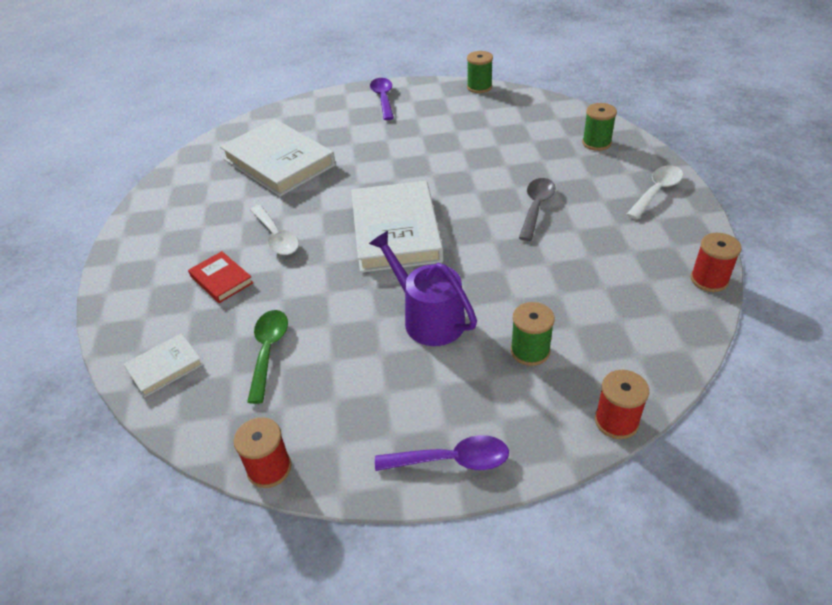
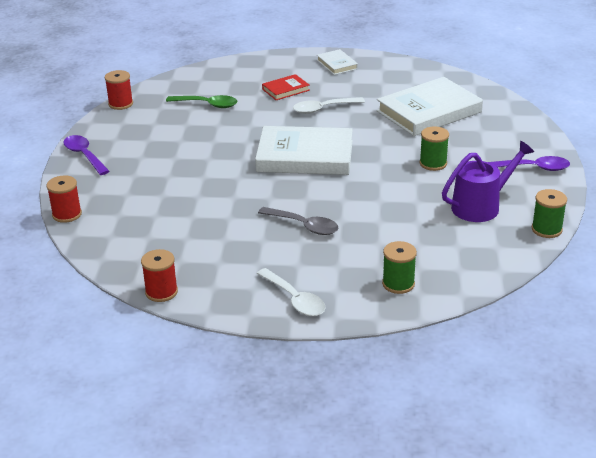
camera: 100 degrees right, 10 degrees down
white book [124,333,203,397] -> white book moved to [317,49,358,75]
purple watering can [369,231,477,346] -> purple watering can moved to [442,141,534,222]
purple spoon [375,435,509,471] -> purple spoon turned 135 degrees clockwise [63,135,109,175]
green spool [510,302,555,366] -> green spool moved to [420,127,449,171]

